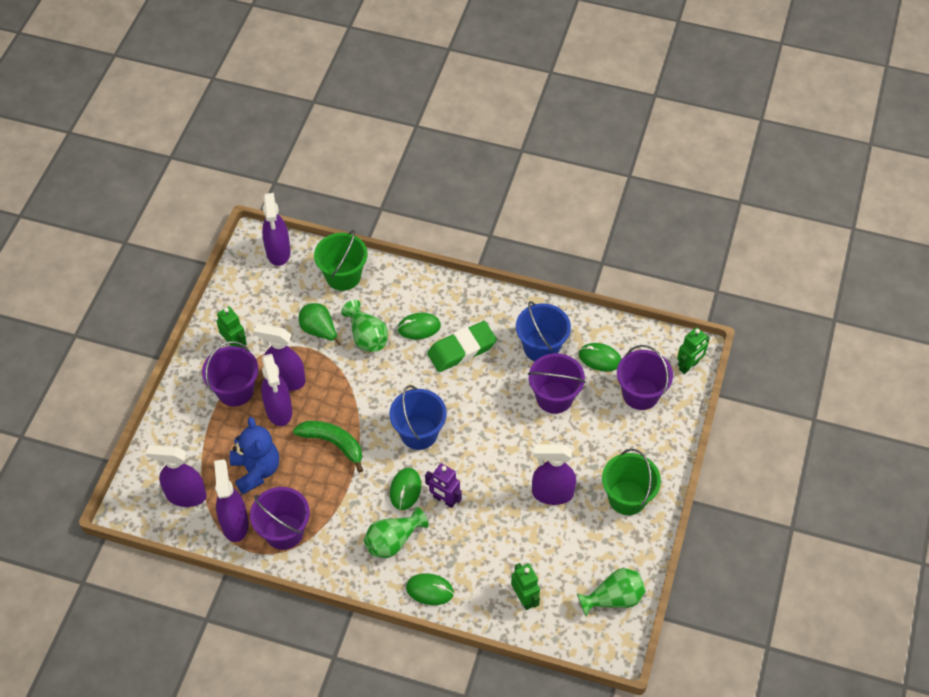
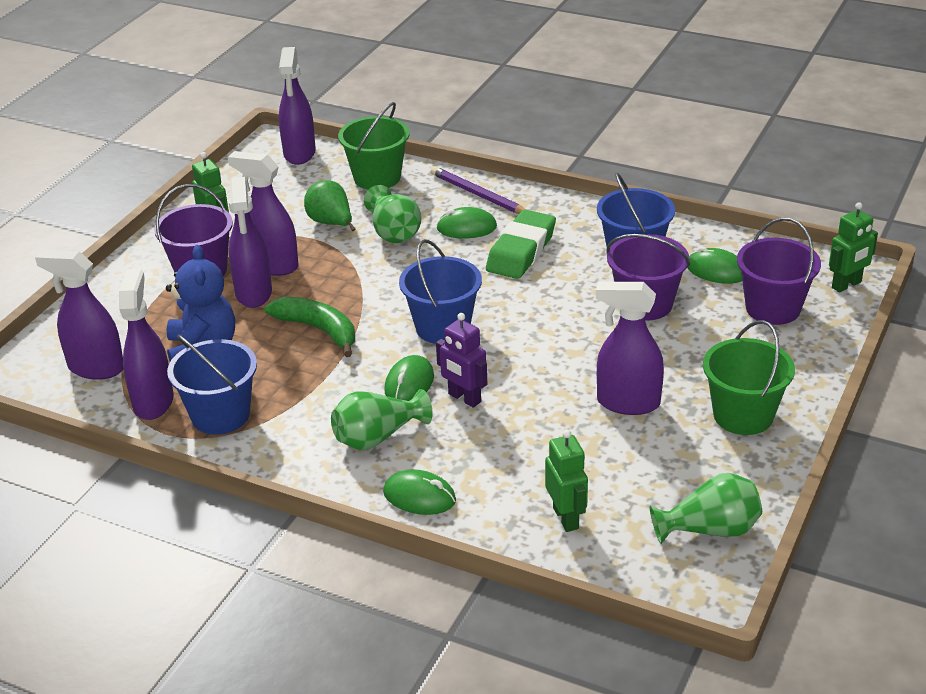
camera: 10 degrees right, 20 degrees down
purple bucket [250,487,310,550] -> blue bucket [167,335,257,435]
green eraser [427,321,497,372] -> green eraser turned 45 degrees counterclockwise [486,210,556,279]
none -> purple pencil [431,166,526,214]

